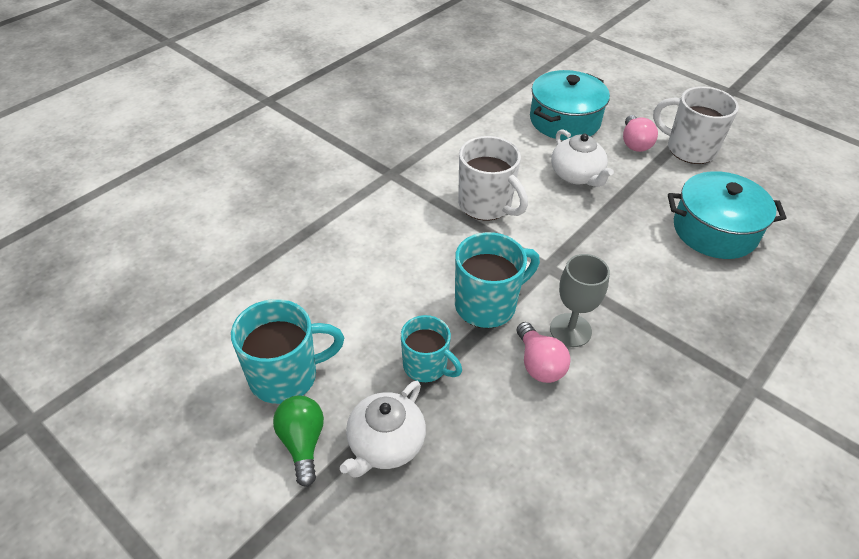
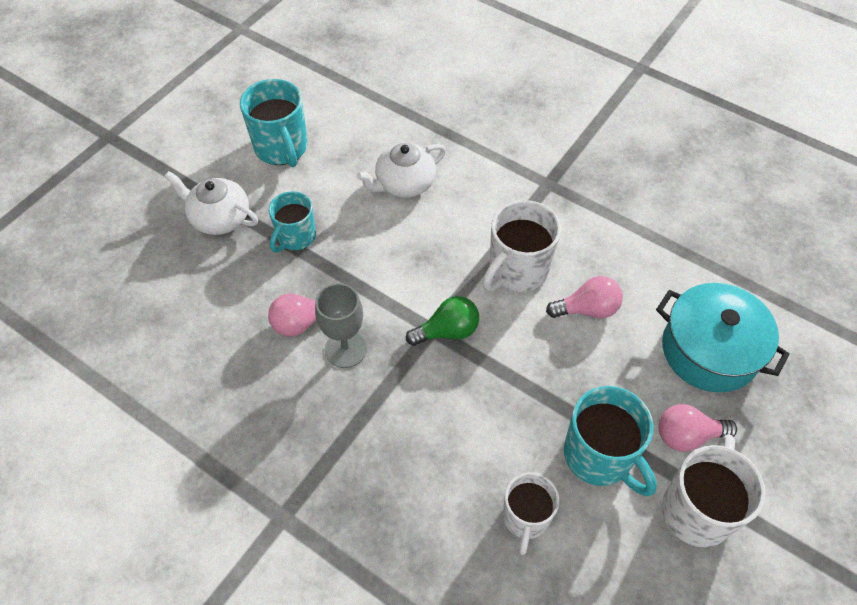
camera: 85 degrees right, 10 degrees up
green light bulb [273,396,324,487] -> green light bulb moved to [406,296,479,346]
turquoise mug [455,232,540,328] -> turquoise mug moved to [564,386,657,496]
white teapot [551,129,614,187] -> white teapot moved to [356,143,446,198]
turquoise pot [668,171,786,259] -> white mug [503,472,559,555]
none -> pink light bulb [546,276,623,318]

